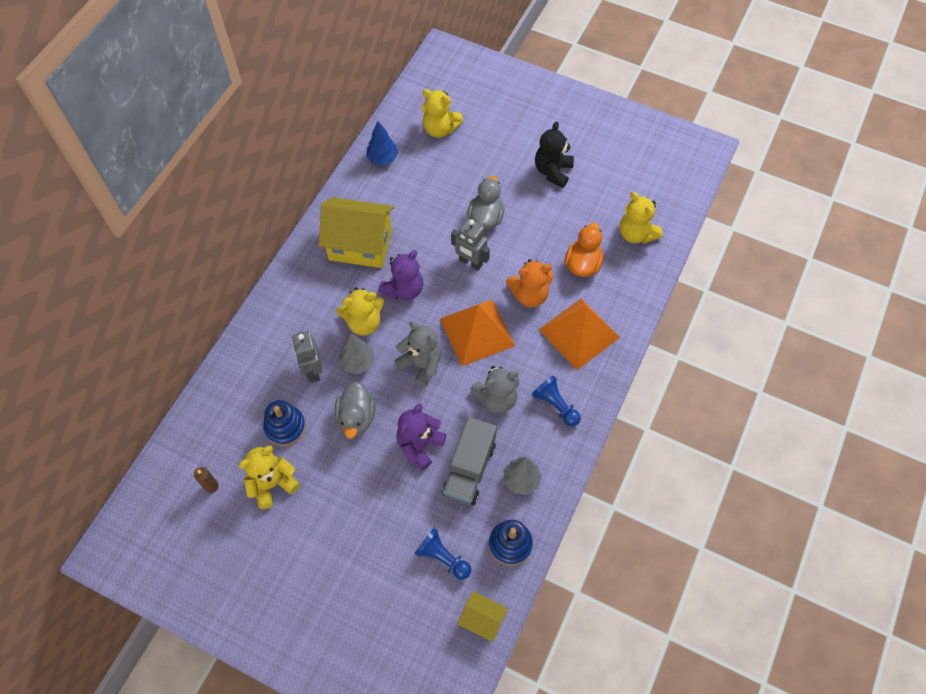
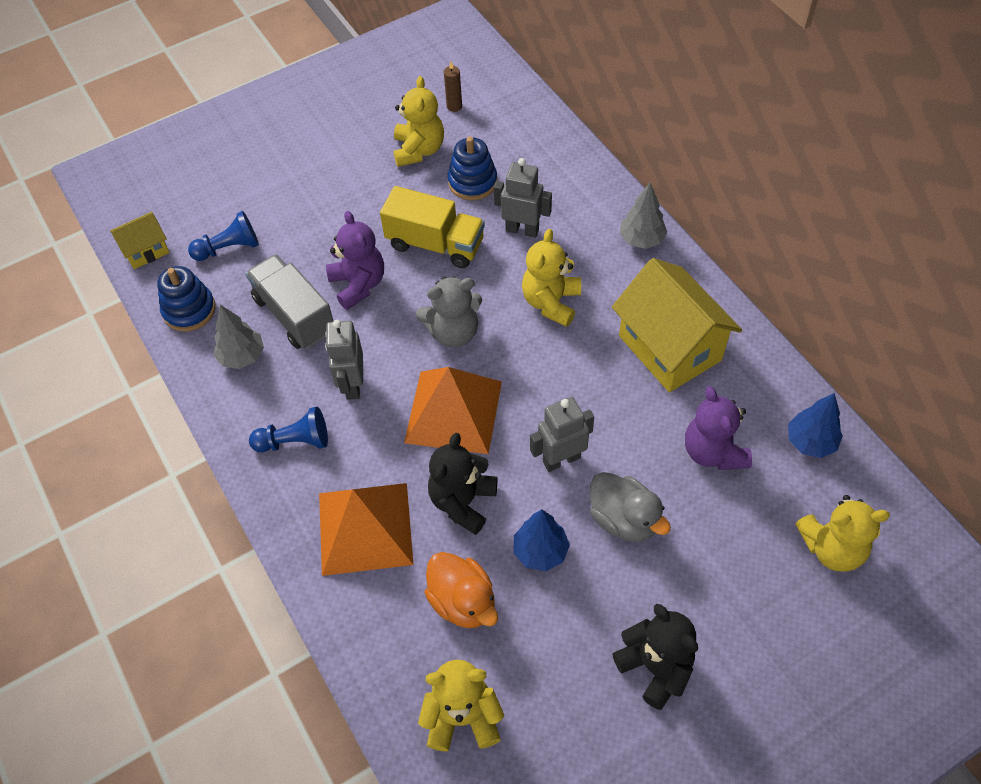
camera: 125 degrees right, 5 degrees down
yellow house [319,197,394,268] -> yellow house turned 75 degrees counterclockwise [612,258,742,392]
grey duck [335,382,375,439] -> yellow truck [380,186,485,268]
grey tree [338,333,375,374] -> grey tree moved to [620,183,667,249]
purple teddy bear [378,250,423,301] -> purple teddy bear moved to [685,386,752,470]
yellow teddy bear [422,89,463,138] -> yellow teddy bear turned 150 degrees counterclockwise [795,495,890,572]
grey teddy bear [470,366,519,413] -> grey robot [325,320,363,400]
orange teddy bear [506,259,553,308] -> black teddy bear [428,433,497,535]
none -> blue tree [514,509,570,571]

